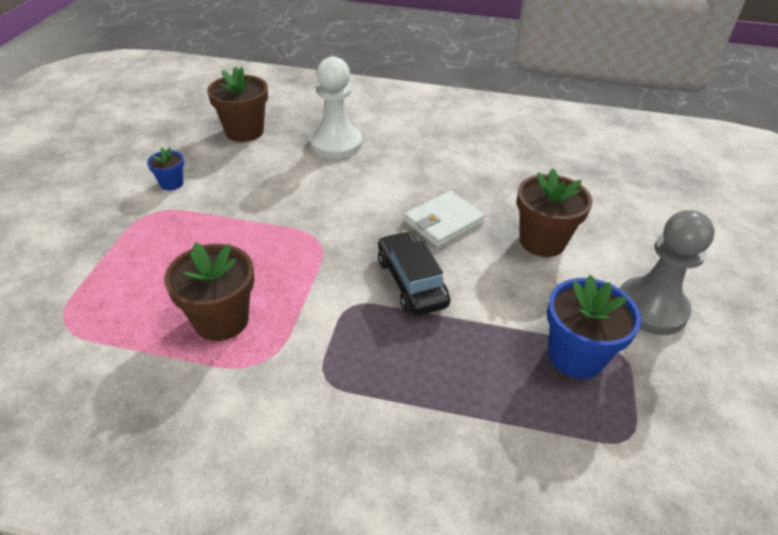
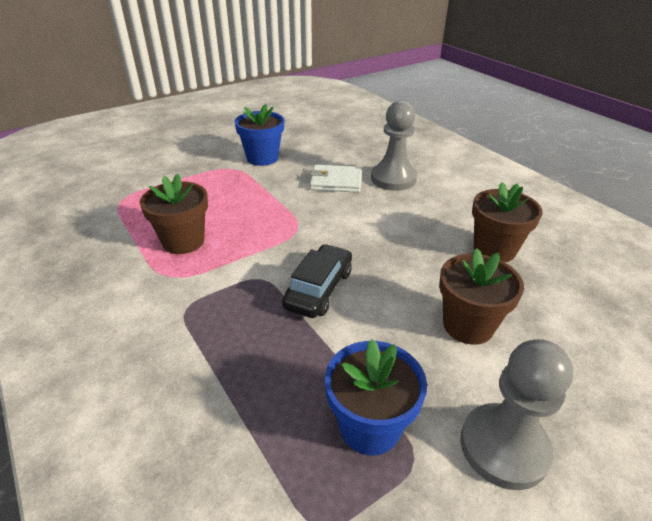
camera: 45 degrees right, 5 degrees down
blue flower pot [147,147,184,191] -> blue flower pot [234,104,284,166], size x1.87
brown flower pot [207,67,268,142] -> brown flower pot moved to [472,182,543,262]
white pawn [310,56,362,159] -> grey pawn [371,100,417,191]
white wallet [404,191,485,247] -> white wallet moved to [310,165,362,193]

